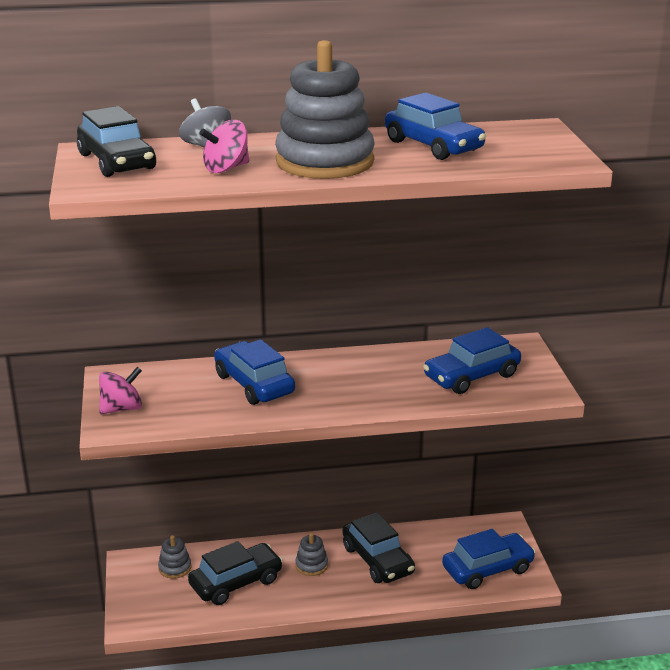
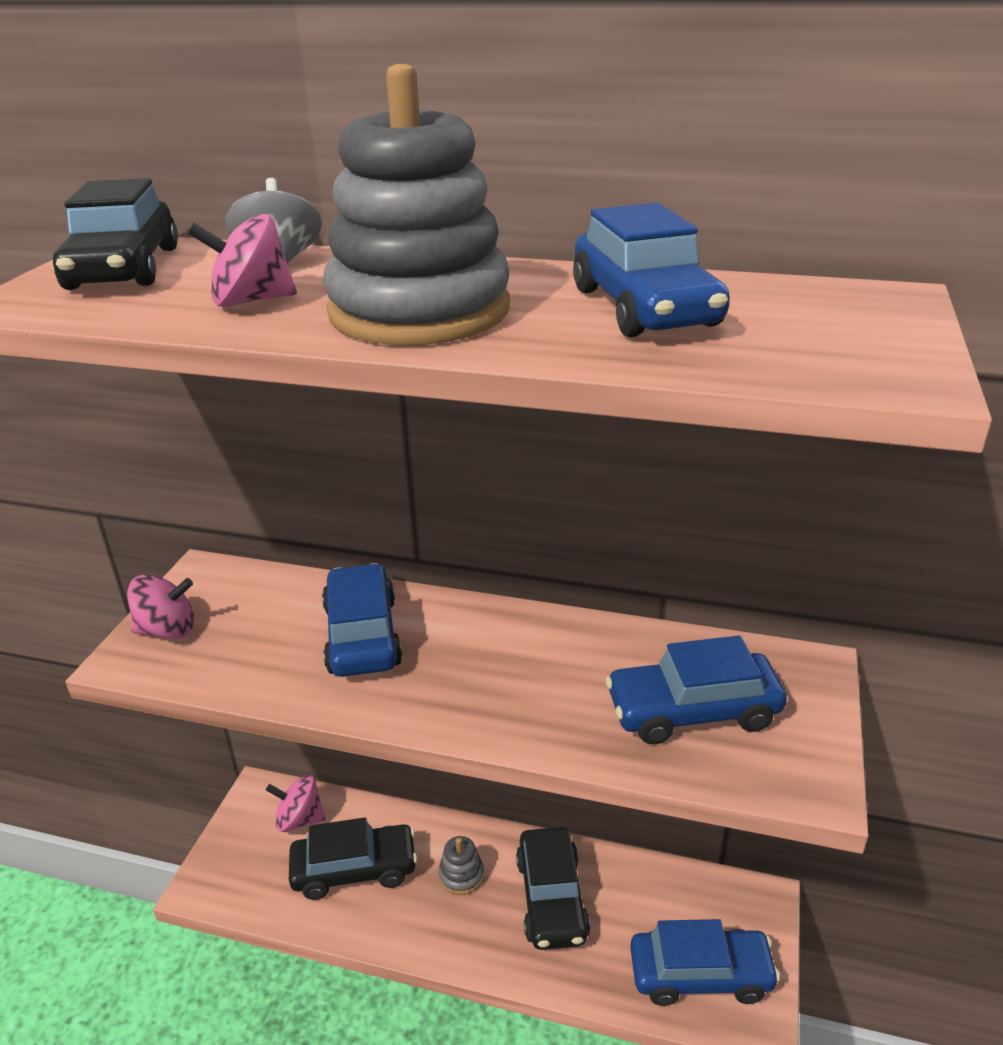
camera: 25 degrees right, 5 degrees up
grey stacking toy [158,535,191,579] -> pink spinning top [266,775,326,832]

